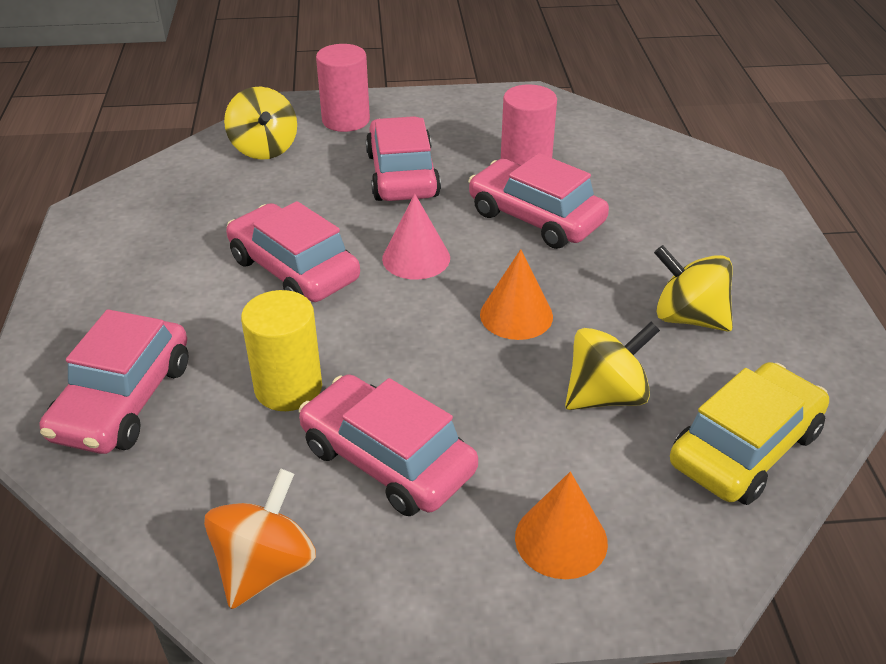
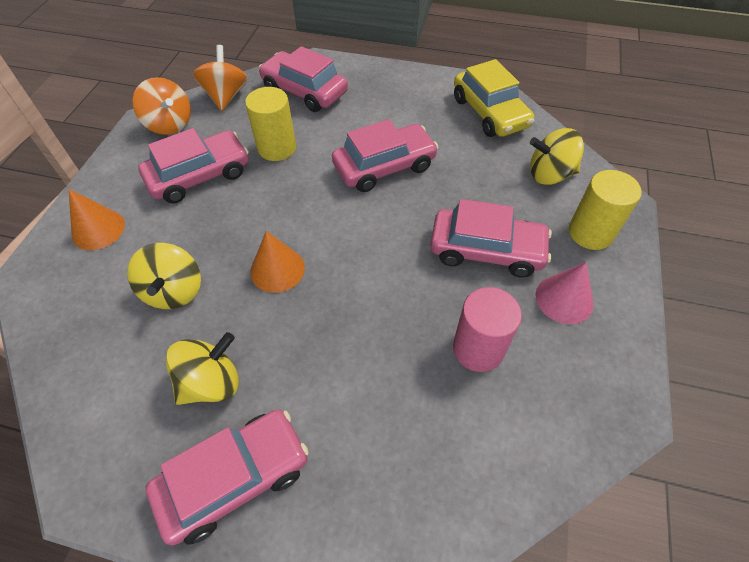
camera: 110 degrees right, 15 degrees up
pink cylinder [316,44,370,132] -> yellow cylinder [569,170,642,250]
pink cone [382,194,450,279] -> pink cone moved to [535,262,594,324]
pink car [468,153,609,249] -> pink car moved to [146,409,309,546]
yellow car [670,362,829,505] -> yellow car moved to [454,59,534,137]
none -> orange spinning top [193,45,248,111]

